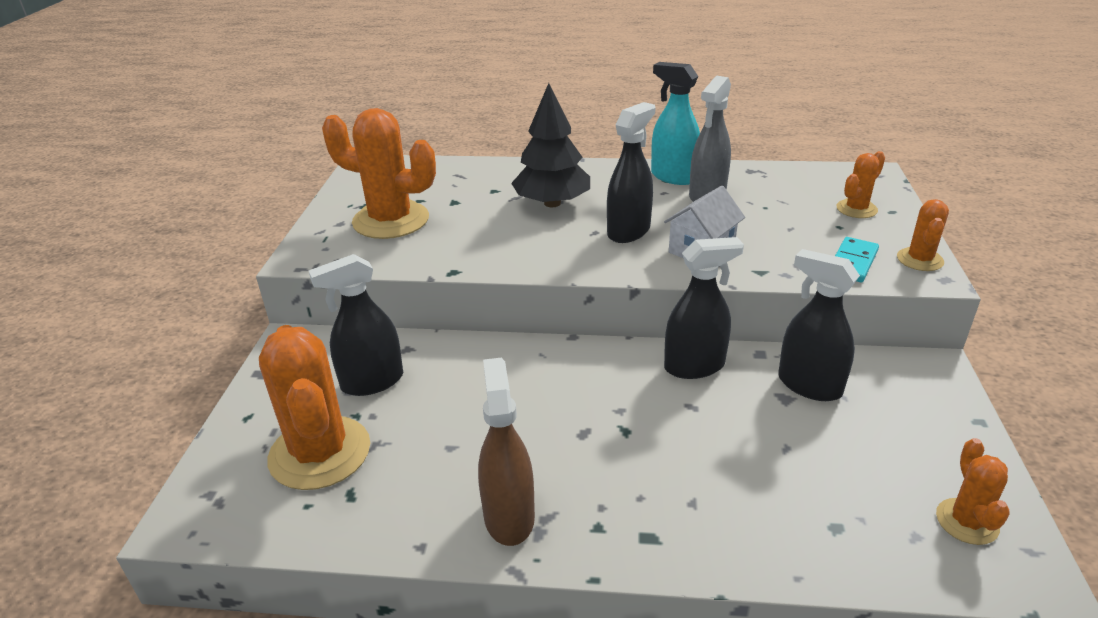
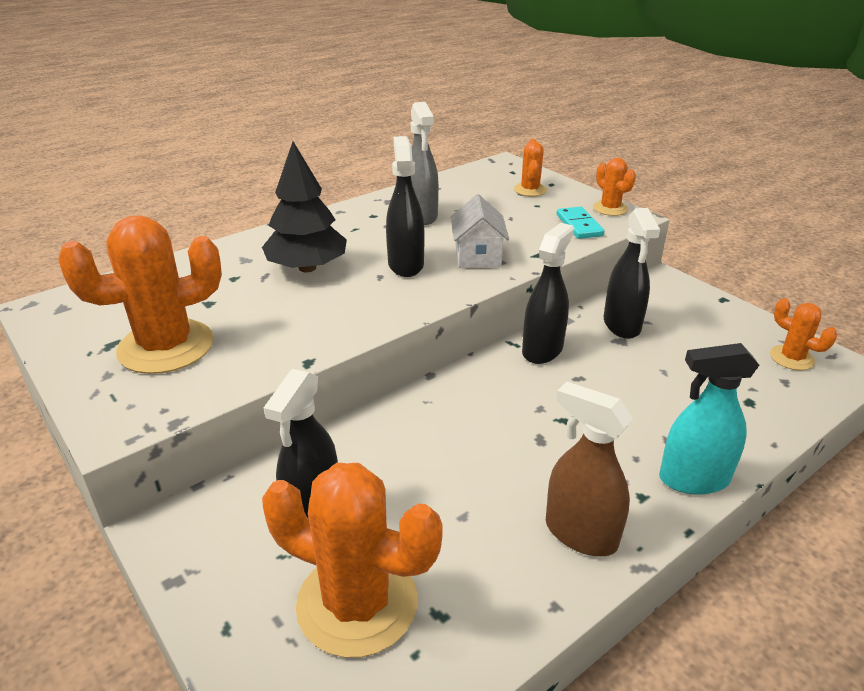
camera: 45 degrees left, 0 degrees up
turquoise spray bottle [651,62,700,185] -> turquoise spray bottle moved to [659,343,759,495]
black spray bottle [778,249,860,401] -> black spray bottle turned 90 degrees counterclockwise [604,208,660,339]

